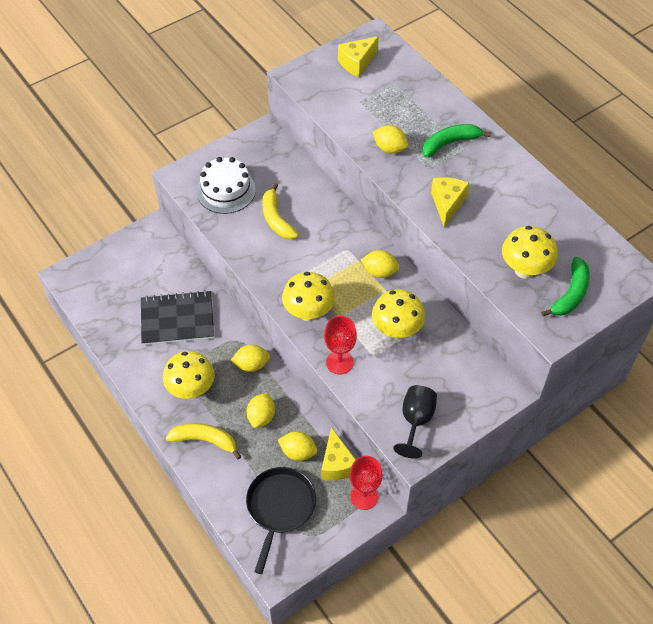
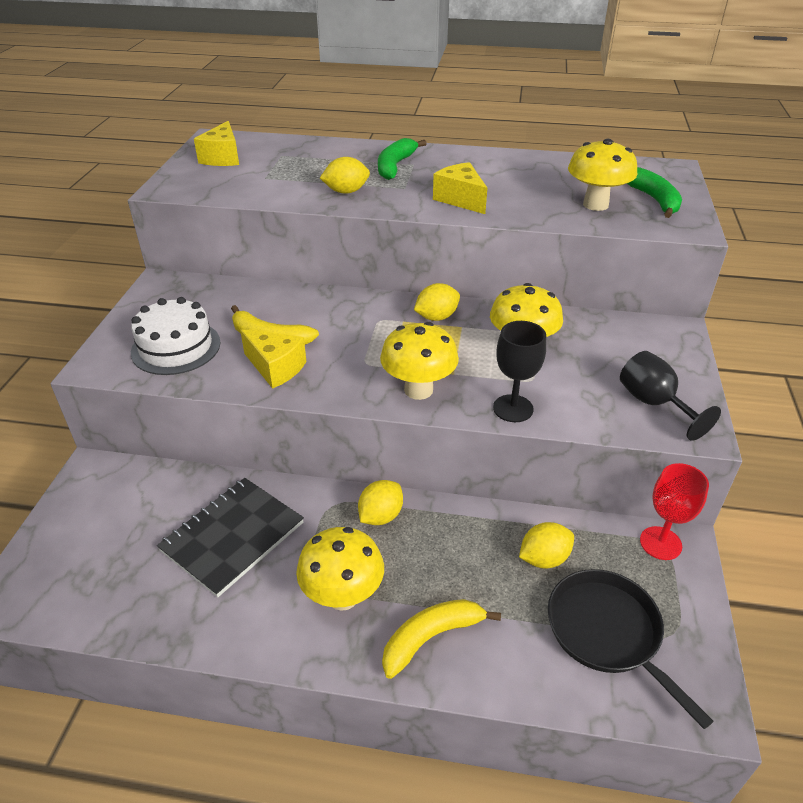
camera: 45 degrees left, 15 degrees down
yellow lemon [247,393,275,428] -> none
yellow cheese [321,427,356,480] -> yellow cheese moved to [240,329,306,389]
red goblet [324,316,357,374] -> black goblet [493,321,546,422]

